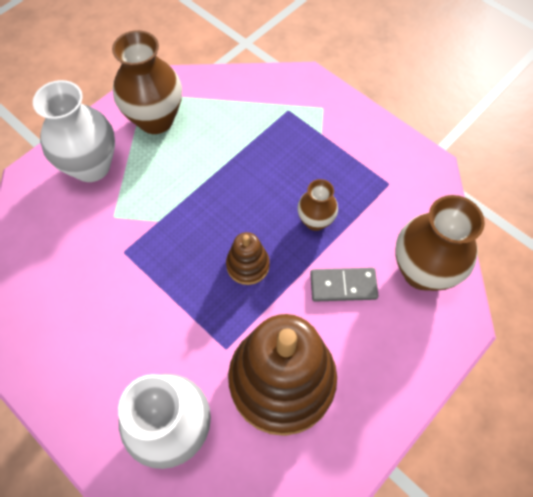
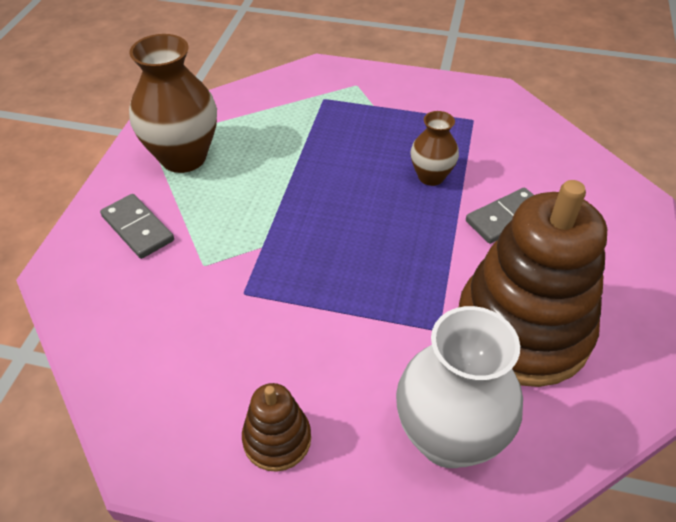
camera: 30 degrees left, 15 degrees down
white vase [33,80,115,182] -> grey domino [100,194,174,259]
brown stacking toy [226,232,270,285] -> brown stacking toy moved to [242,383,311,472]
brown vase [396,195,485,291] -> none

